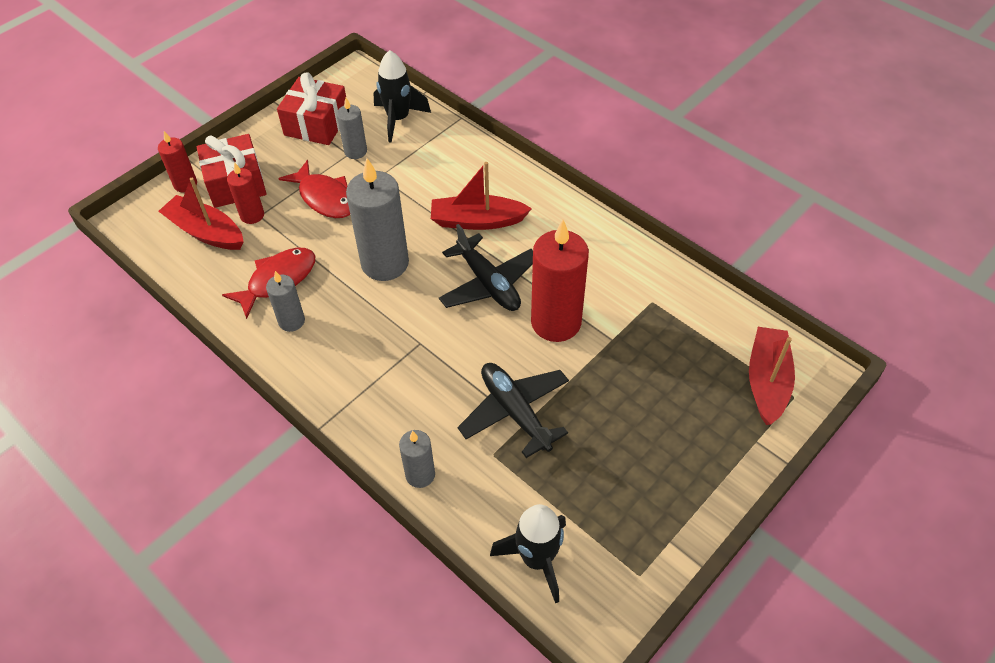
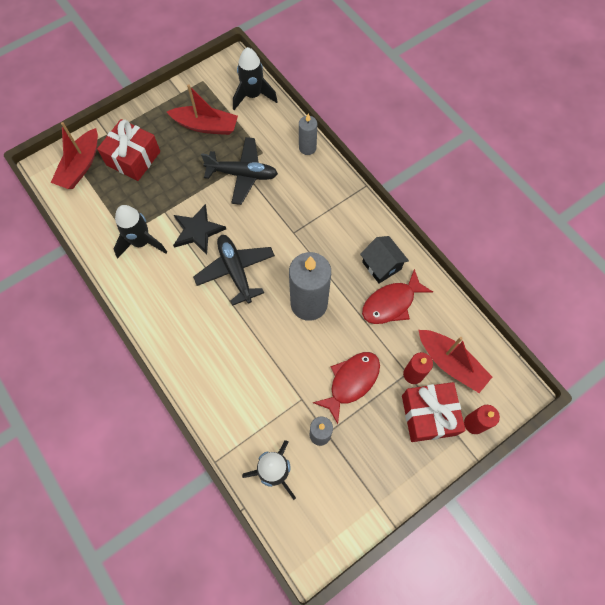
camera: 170 degrees left, 15 degrees up
grey candle [266,271,305,332] -> black house [360,236,409,284]
red gift [277,72,346,145] -> red gift moved to [97,119,160,181]
red fish [278,160,350,218] -> red fish turned 75 degrees clockwise [313,352,380,424]
red boat [431,162,532,230] -> red boat moved to [167,84,238,135]
black plane [458,363,569,458] -> black plane turned 60 degrees counterclockwise [201,137,278,205]
red candle [531,220,589,342] -> black star [173,204,226,255]
none -> black rocket [114,205,167,259]

